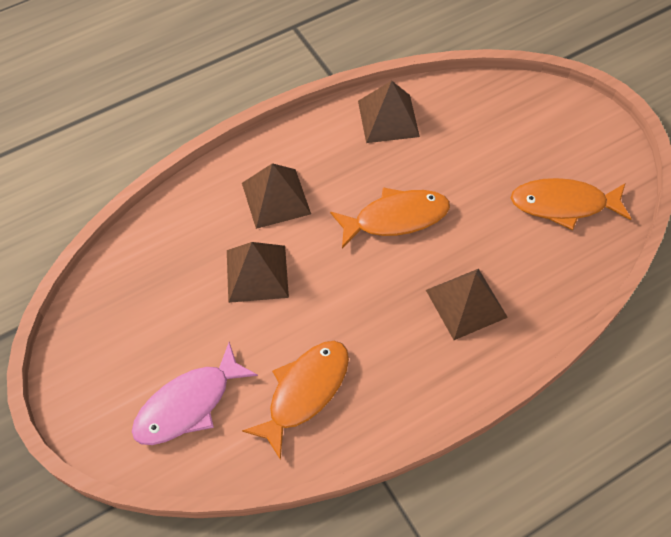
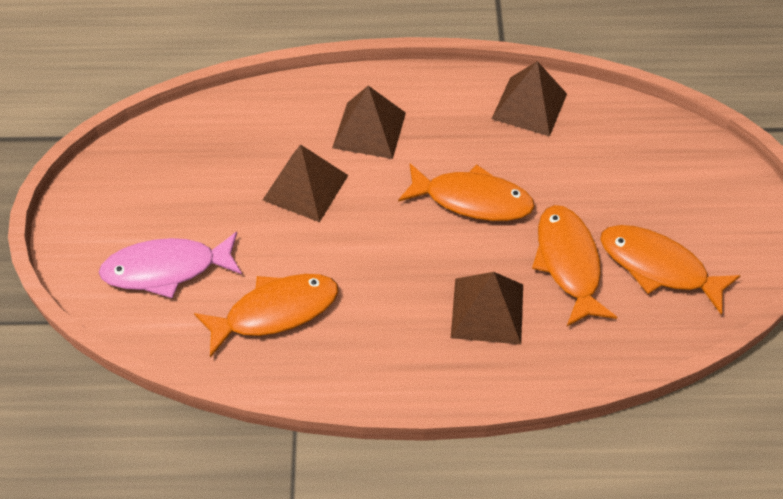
camera: 30 degrees right, 5 degrees down
none -> orange fish [532,205,617,326]

